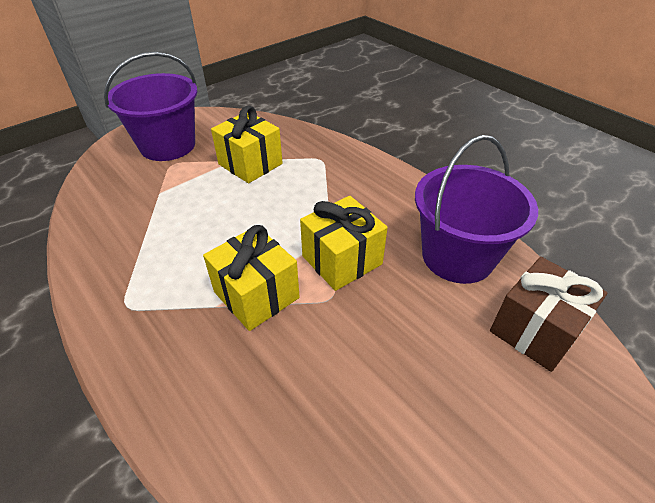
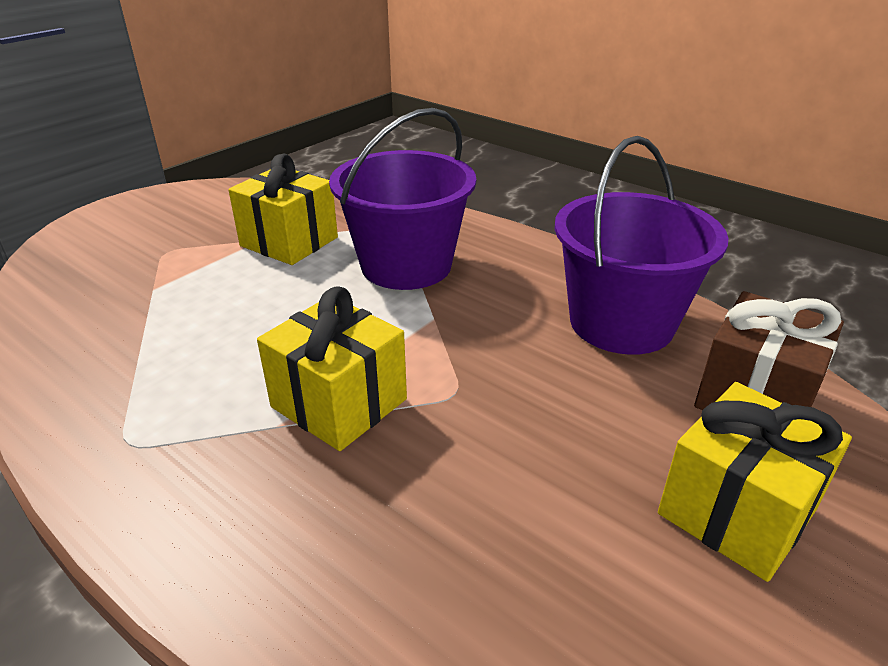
camera: 10 degrees left, 10 degrees down
purple bucket [104,52,198,161] -> purple bucket moved to [329,108,476,290]
yellow gift [300,196,388,291] -> yellow gift moved to [658,382,852,582]

